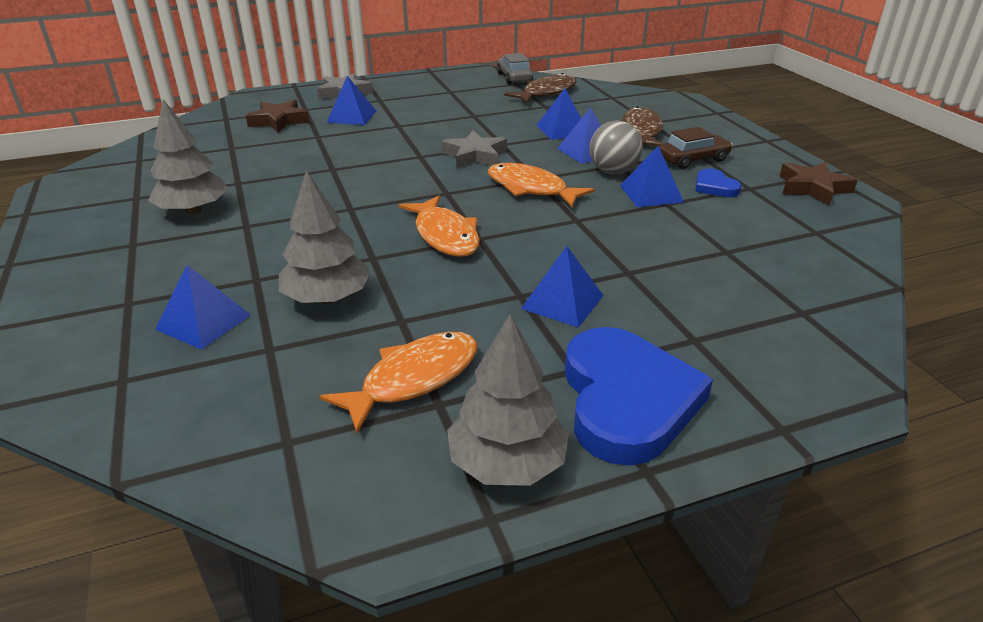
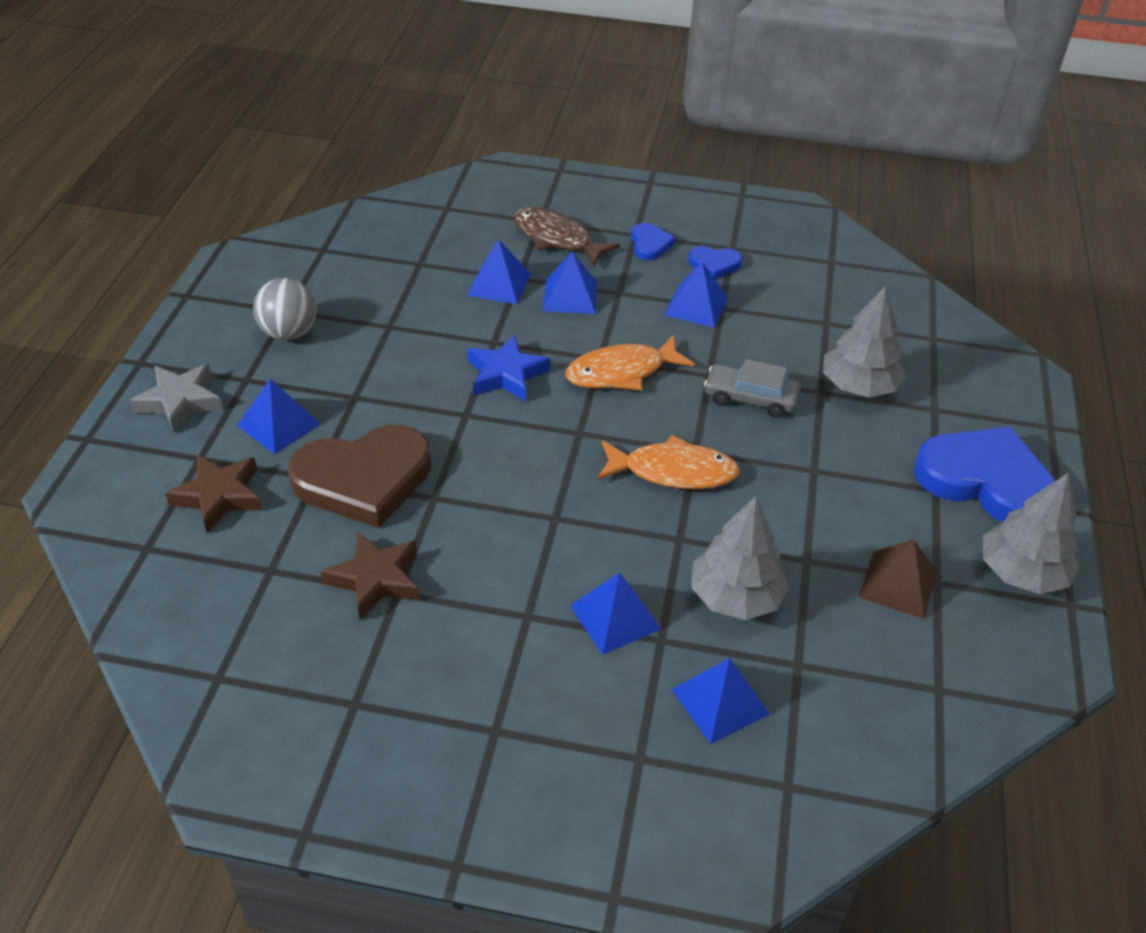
camera: 60 degrees left, 10 degrees up
grey tree [148,99,228,214] -> grey tree moved to [823,286,906,398]
orange fish [319,332,477,434] -> brown pyramid [859,540,937,619]
grey star [441,131,507,169] -> blue star [468,335,550,402]
grey car [497,53,533,85] -> grey car moved to [704,359,801,418]
brown fish [504,73,577,104] -> none
blue pyramid [521,246,604,328] -> blue pyramid moved to [570,572,661,655]
grey ball [590,121,643,174] -> grey ball moved to [253,278,317,340]
brown car [659,127,733,169] -> blue heart [631,223,675,260]
brown star [780,162,858,206] -> brown star moved to [321,531,419,620]
none -> brown heart [288,425,431,528]

